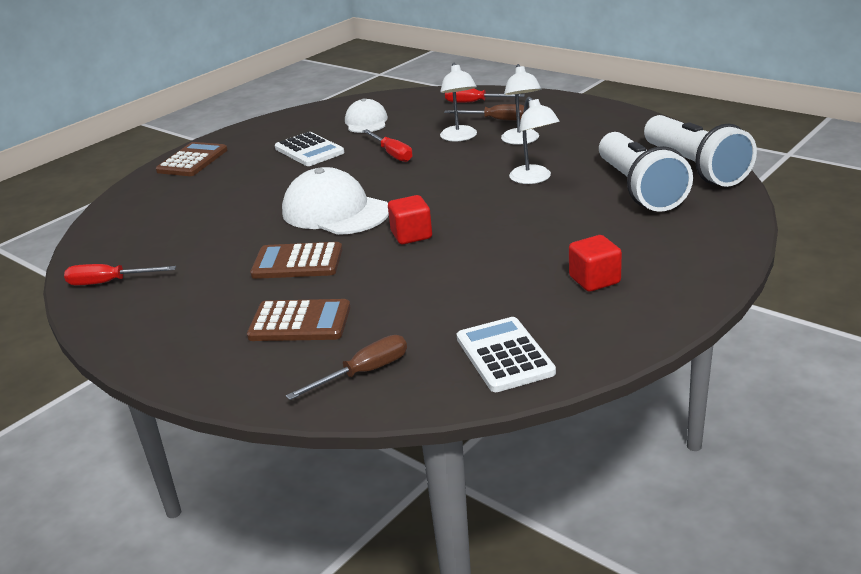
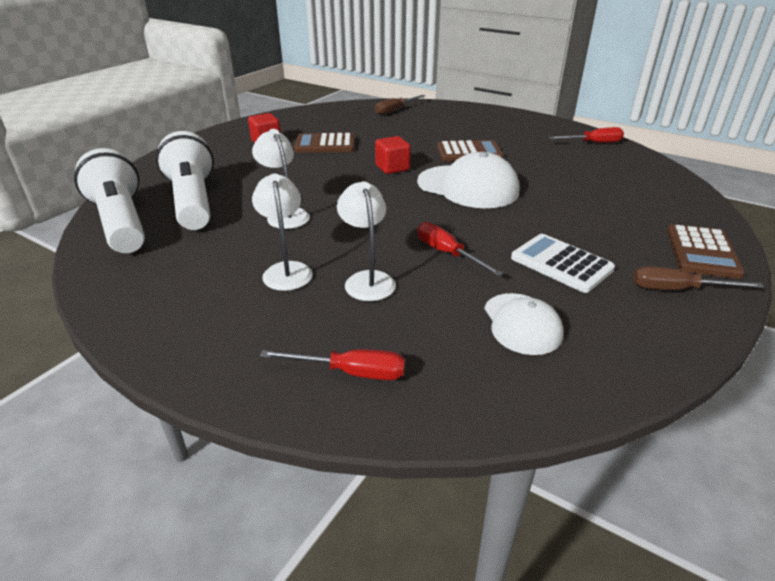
camera: 170 degrees right, 5 degrees up
brown calculator [247,299,351,341] -> brown calculator moved to [294,133,355,153]
brown screwdriver [444,104,524,121] -> brown screwdriver moved to [633,266,764,290]
white calculator [457,317,556,392] -> none

